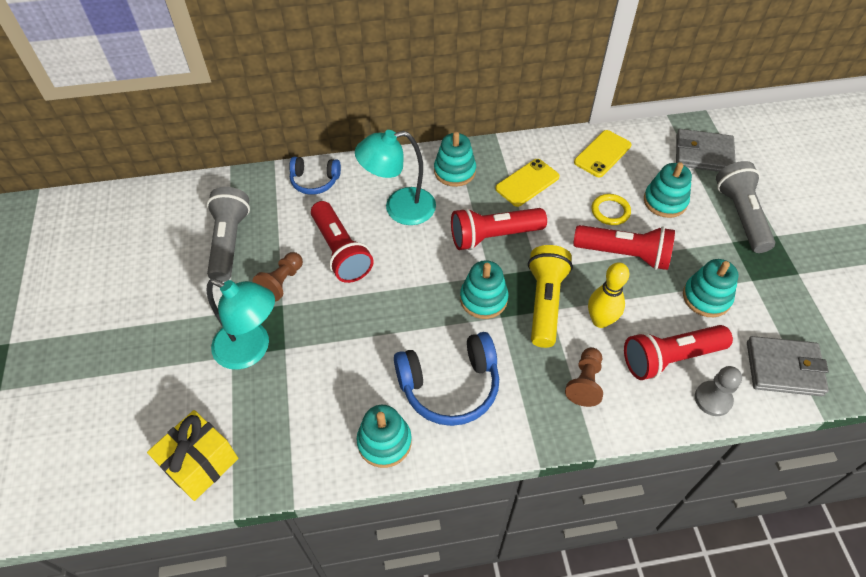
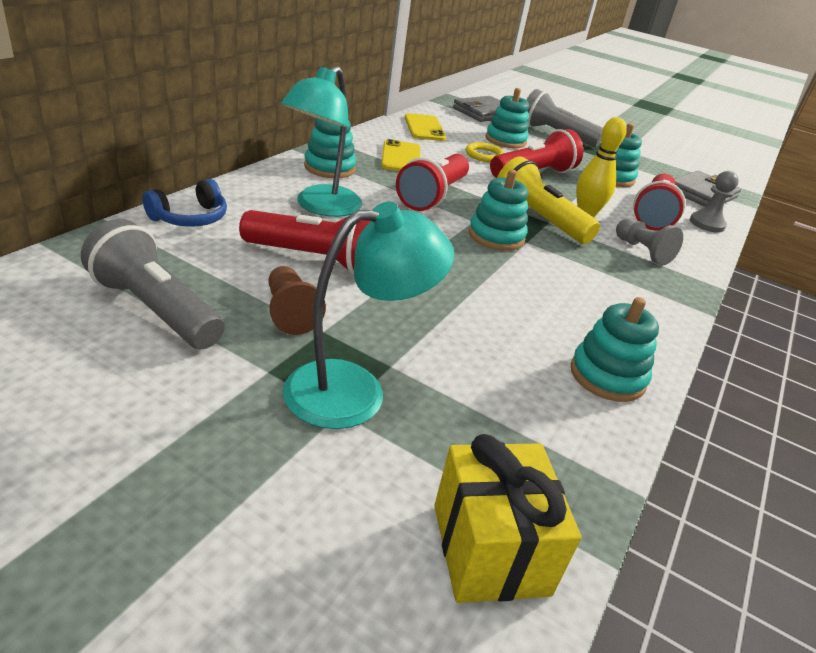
camera: 55 degrees left, 20 degrees down
blue headphones [394,332,499,426] -> none
brown pawn [565,347,603,407] -> grey pawn [616,218,683,265]

